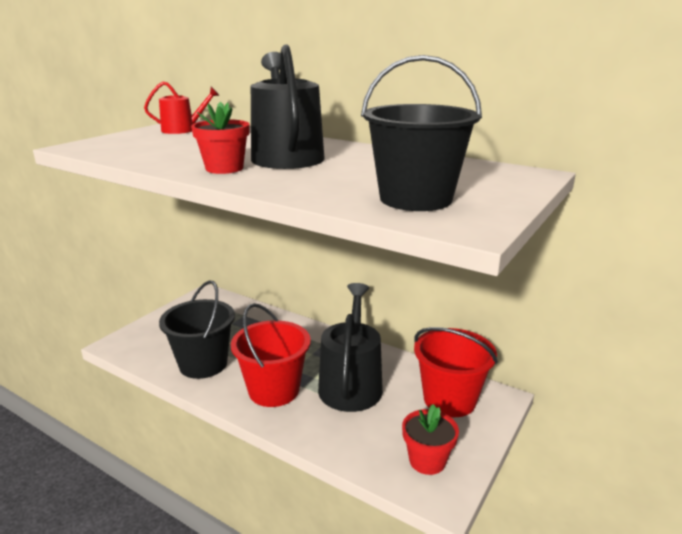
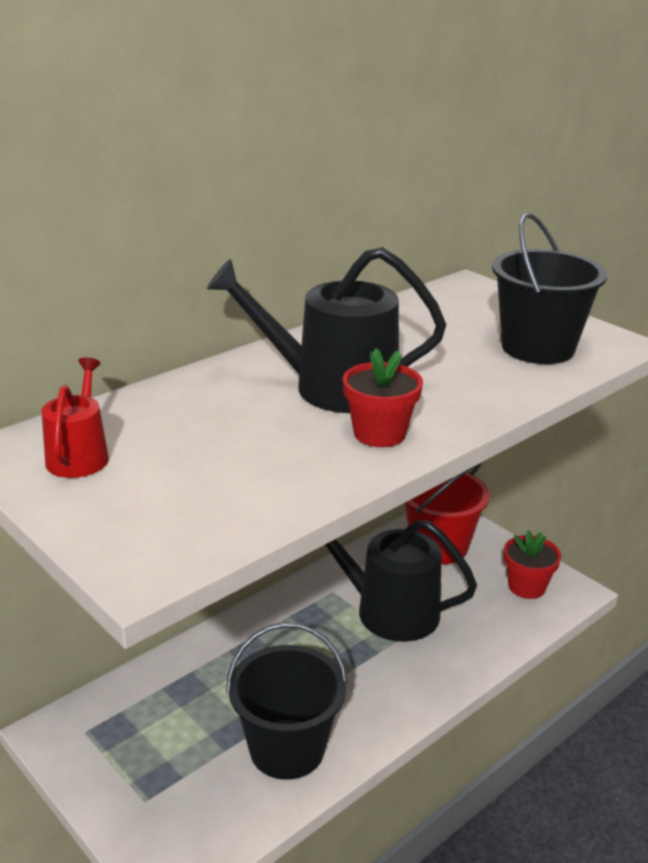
camera: 75 degrees left, 5 degrees up
red bucket [231,303,311,407] -> none

